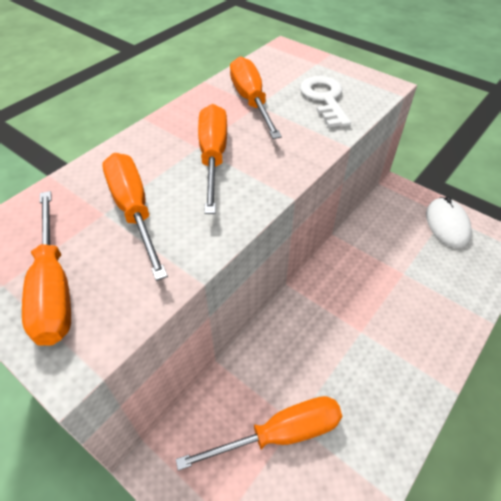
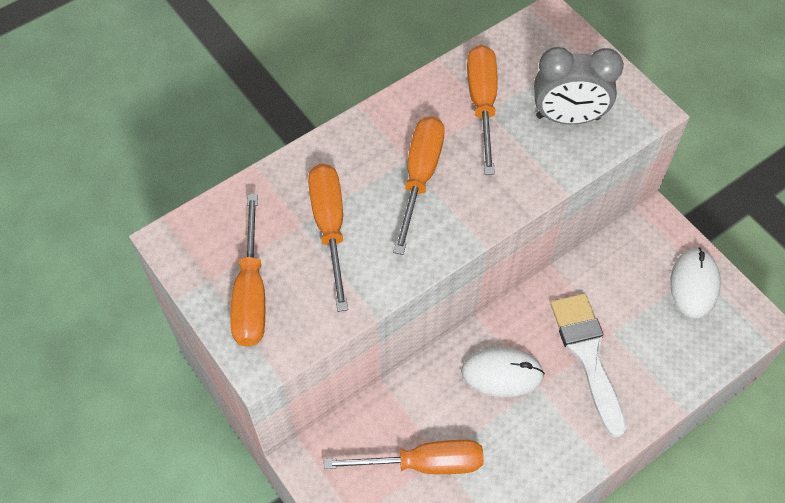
camera: 15 degrees right, 10 degrees up
white key [300,76,351,128] -> grey clock [534,47,624,124]
none -> white mouse [461,347,545,397]
none -> white brush [550,293,626,437]

